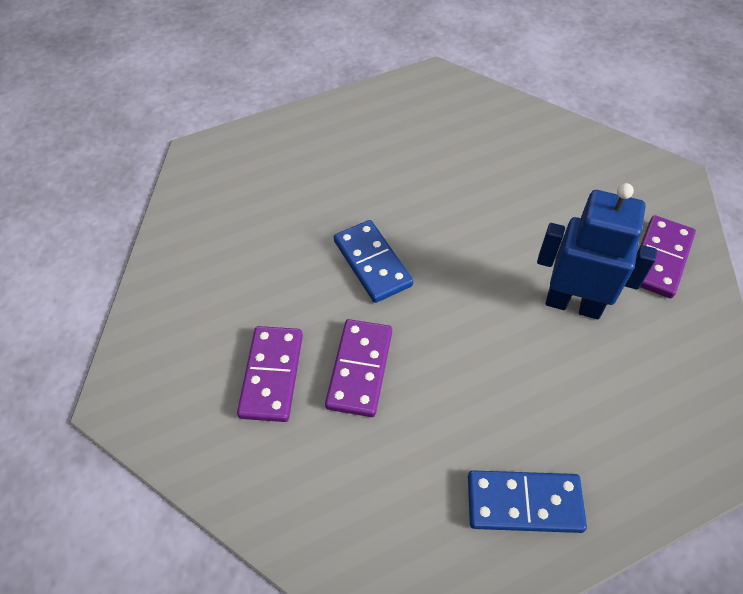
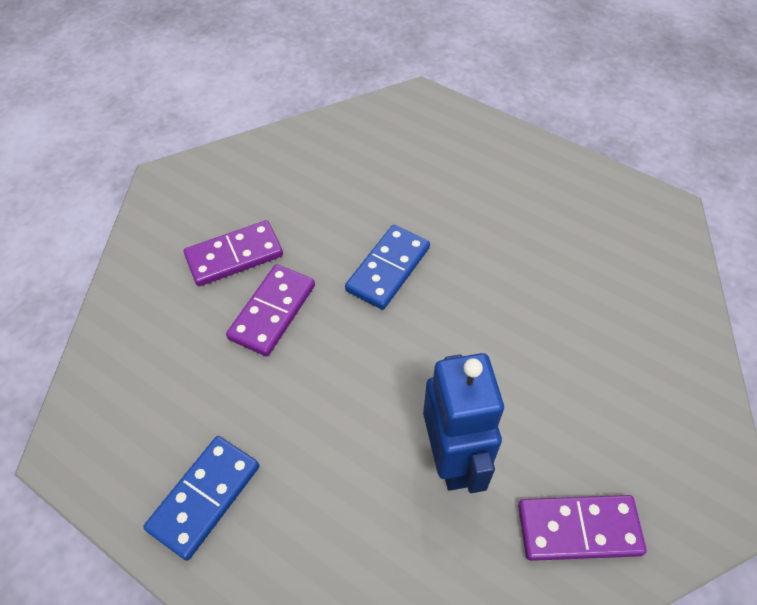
camera: 60 degrees right, 0 degrees up
purple domino [325,319,392,417] -> purple domino turned 45 degrees counterclockwise [226,264,315,356]
blue domino [468,470,587,533] -> blue domino turned 60 degrees clockwise [143,436,259,561]

